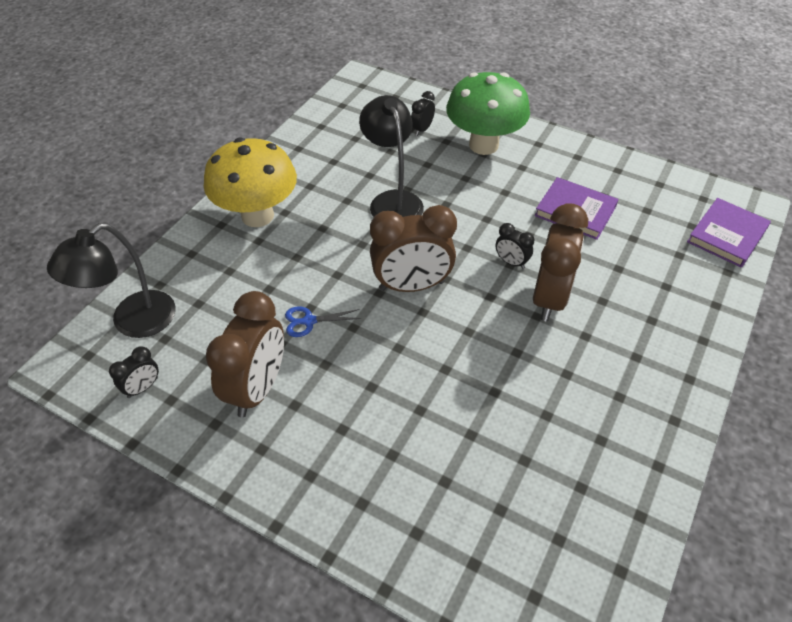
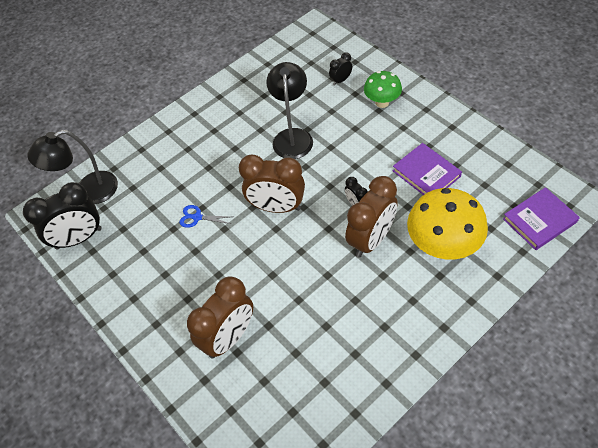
camera: 25 degrees right, 5 degrees up
black clock [109,346,159,398] -> black clock [23,182,102,250], size x2.12
yellow mushroom [204,138,297,227] -> yellow mushroom moved to [407,188,488,259]
brown clock [206,291,284,417] -> brown clock moved to [187,277,253,359]
green mushroom [446,72,530,155] -> green mushroom [364,71,402,108], size x0.58

